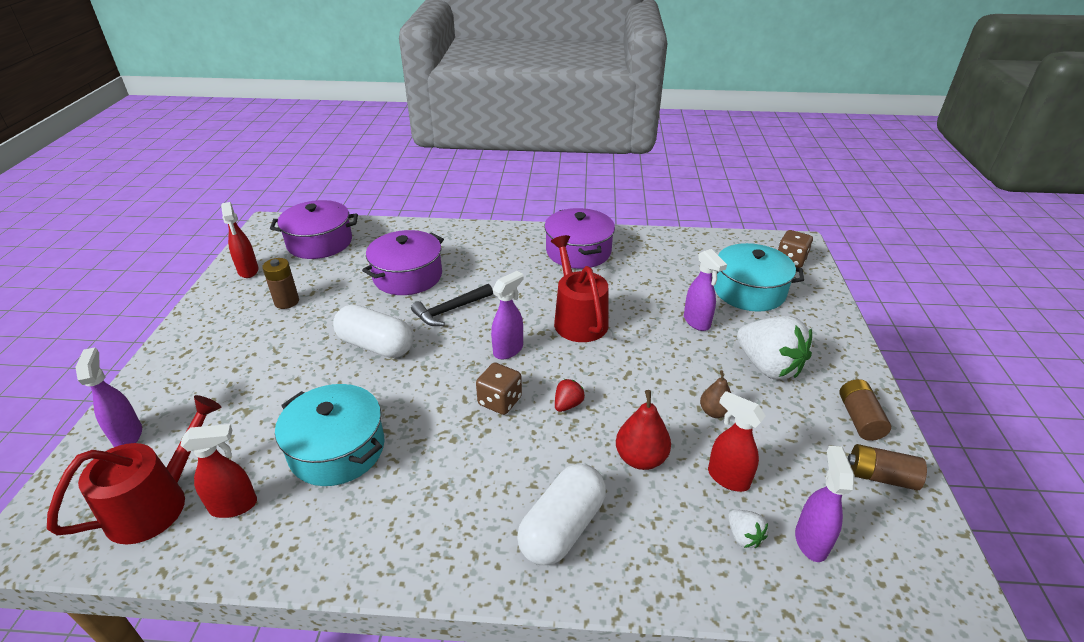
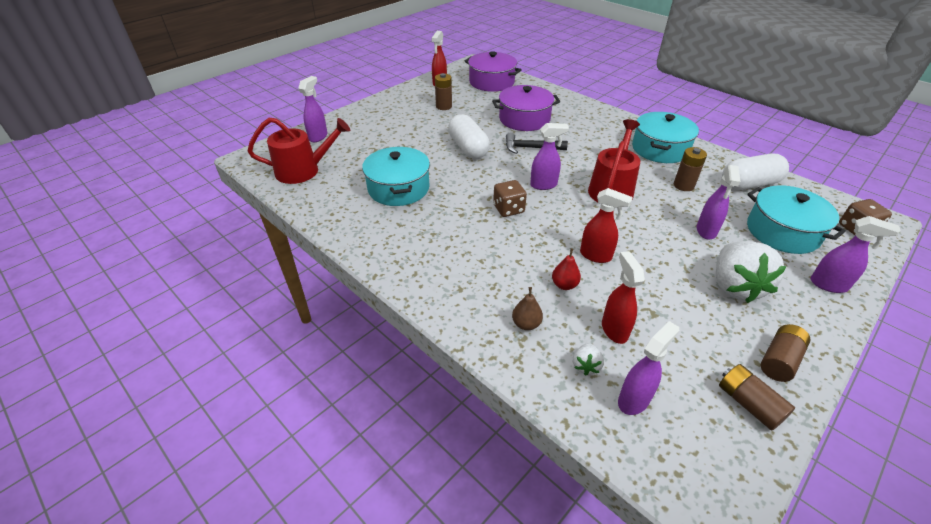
camera: 40 degrees right, 5 degrees up
red spray bottle [180,424,257,518] -> red spray bottle moved to [580,188,633,263]
white capsule [517,464,606,565] -> white capsule moved to [722,154,789,190]
purple pot [544,208,615,269] -> turquoise pot [632,112,699,163]
red strawberry [555,379,585,412] -> none
red pear [616,390,671,470] -> red pear [552,248,581,290], size x0.65
brown pear [700,370,731,418] -> brown pear moved to [512,287,543,330]
none -> brown battery [674,147,707,191]
none -> purple spray bottle [810,216,901,293]

